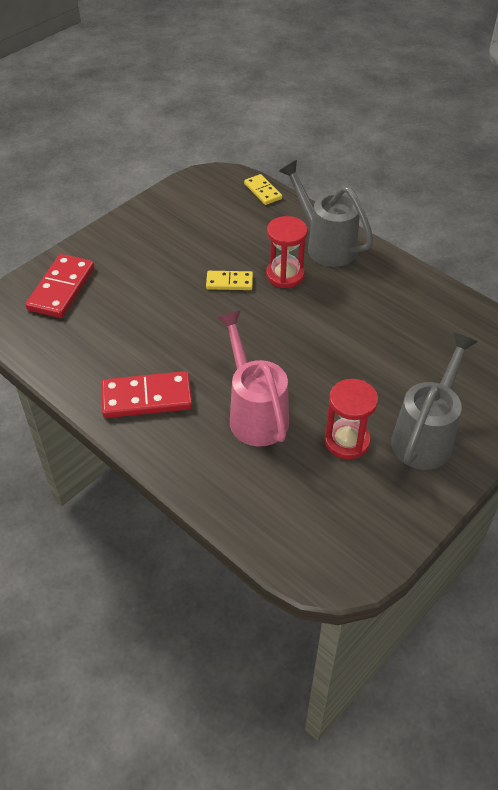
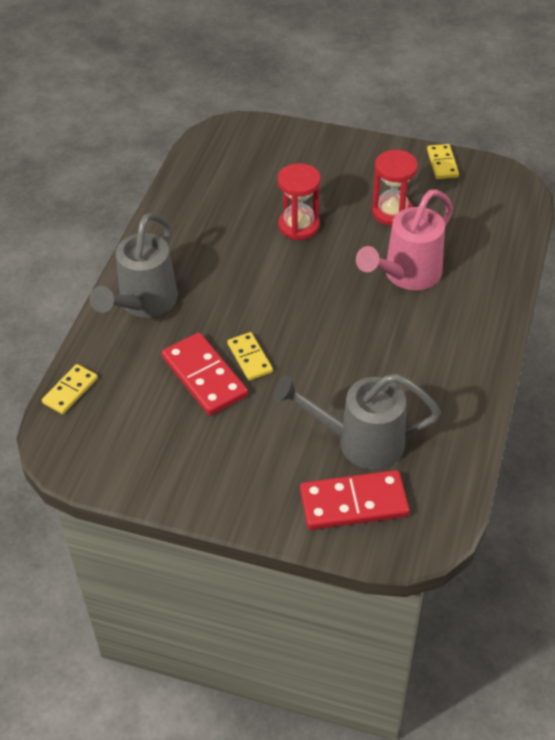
camera: 115 degrees left, 0 degrees up
red domino [101,371,192,418] -> red domino moved to [162,332,248,416]
red hourglass [266,216,307,288] -> red hourglass moved to [277,163,321,240]
grey watering can [391,333,478,470] -> grey watering can moved to [273,374,441,470]
none -> yellow domino [427,144,459,179]

